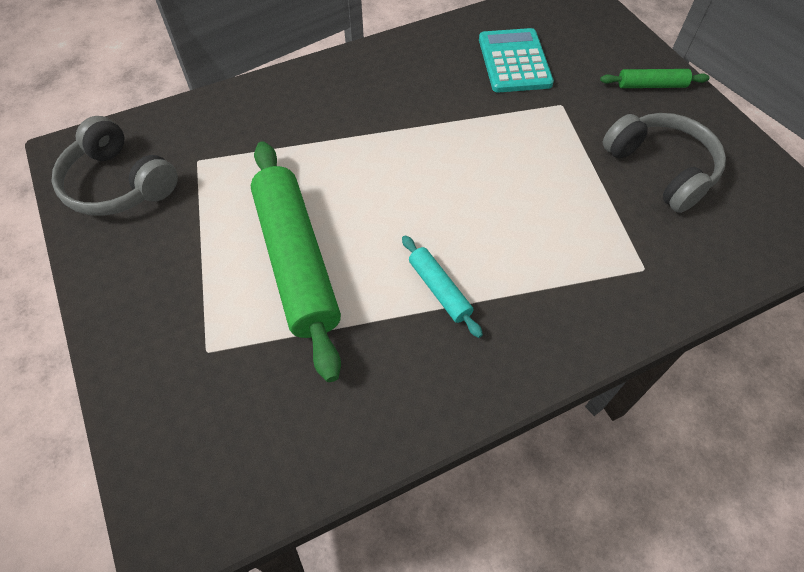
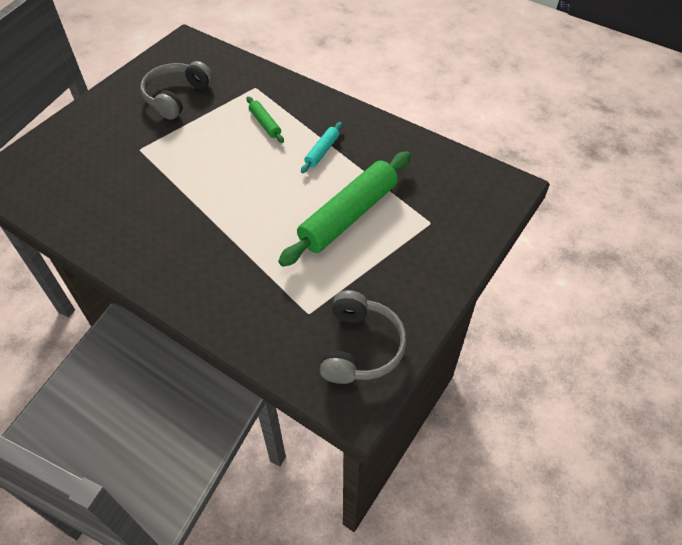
camera: 120 degrees left, 5 degrees down
turquoise calculator [479,28,554,93] -> none
green rolling pin [600,69,710,88] -> green rolling pin moved to [246,96,284,143]

